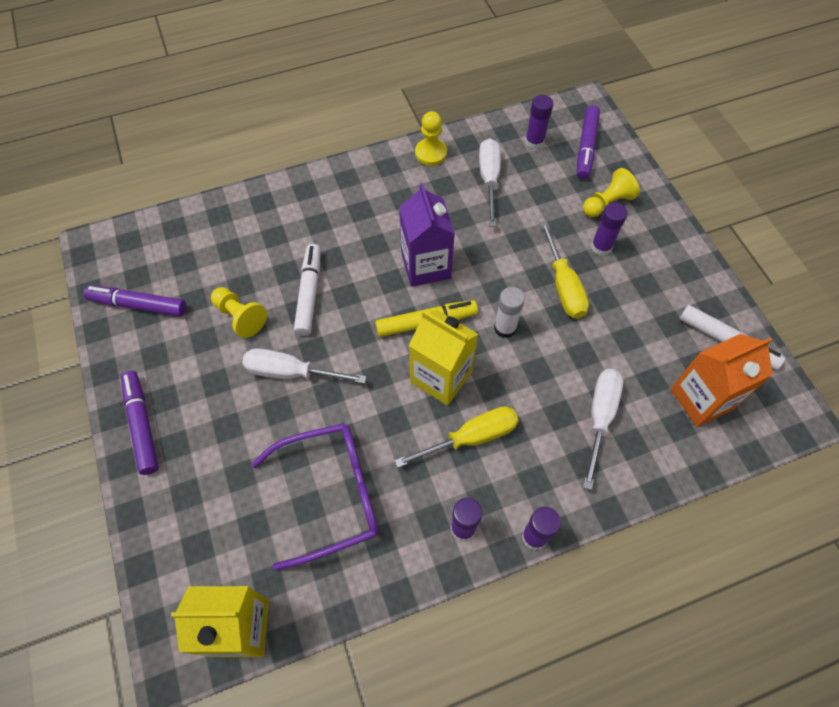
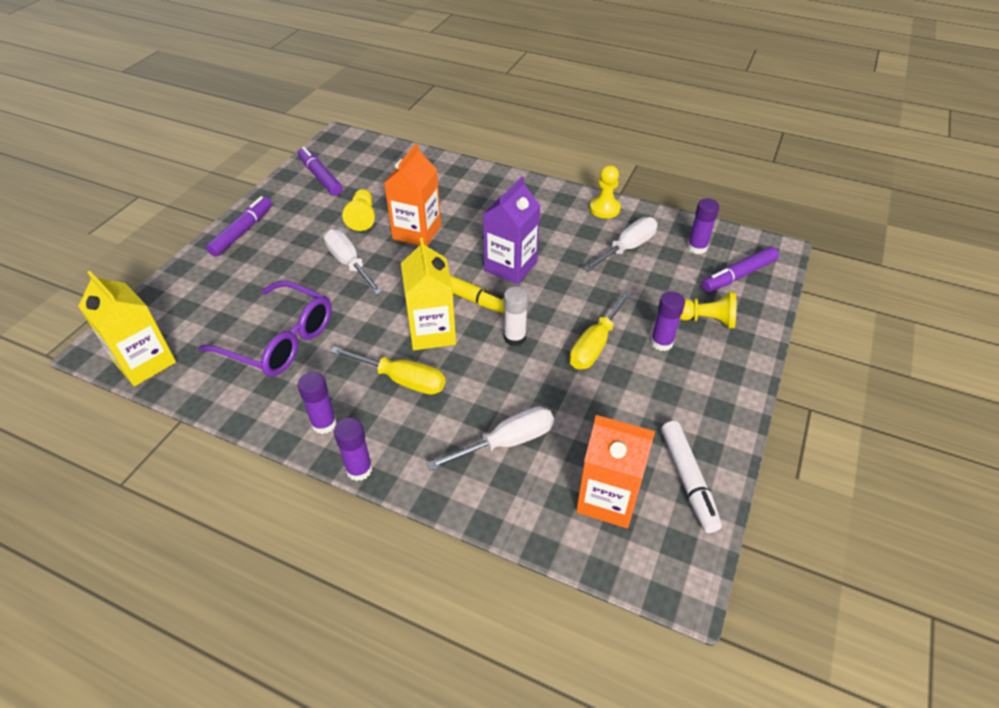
camera: 45 degrees right, 15 degrees down
white marker [294,244,321,336] -> orange carton [384,143,441,246]

